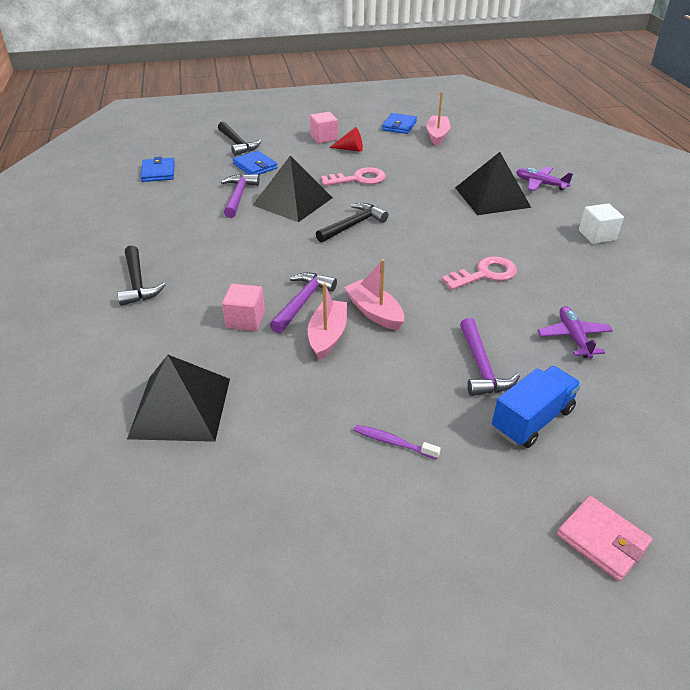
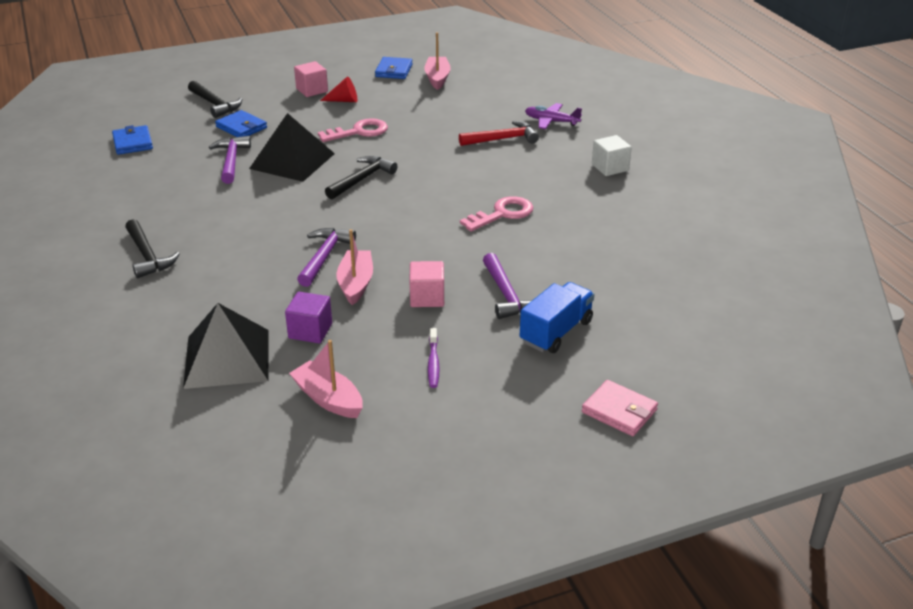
camera: 10 degrees left, 5 degrees down
pink cube [222,284,265,331] -> pink cube moved to [409,261,444,307]
pink boat [344,259,404,330] -> pink boat moved to [289,340,363,418]
purple toothbrush [354,425,441,459] -> purple toothbrush turned 105 degrees counterclockwise [428,328,440,388]
black pyramid [455,152,531,215] -> red hammer [459,121,539,146]
purple plane [537,306,613,358] -> none
none -> purple cube [285,292,332,343]

